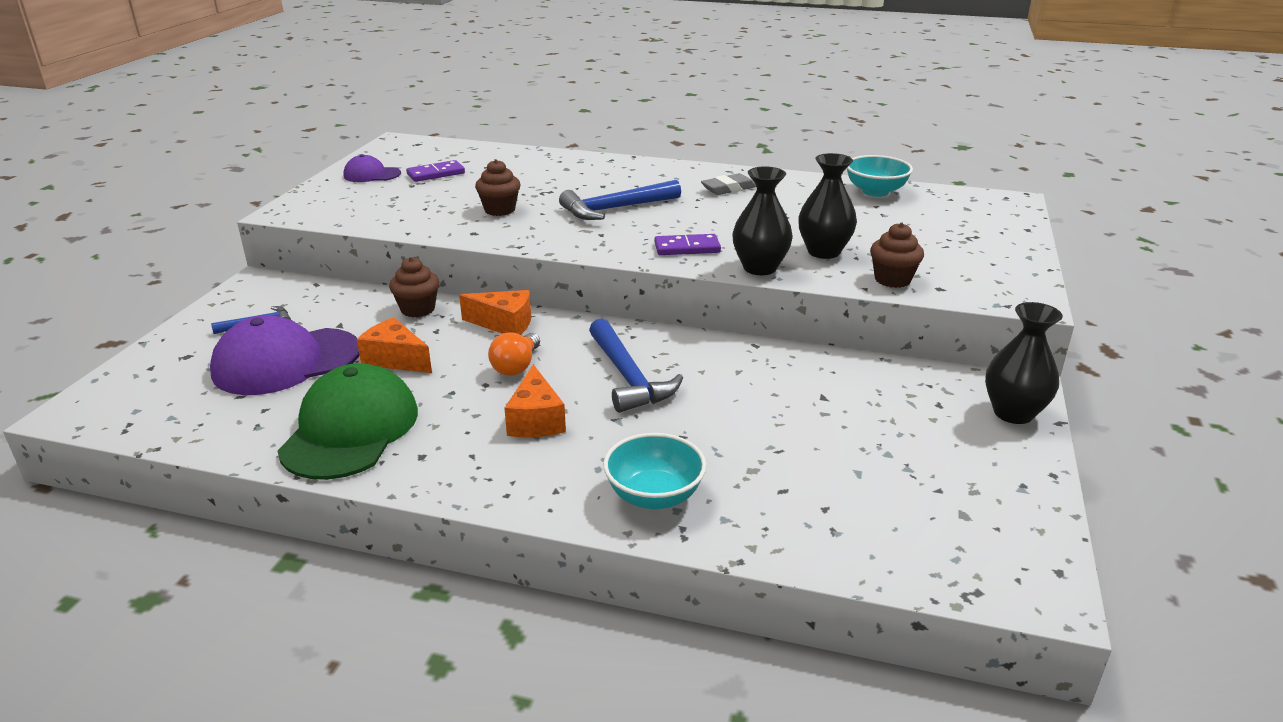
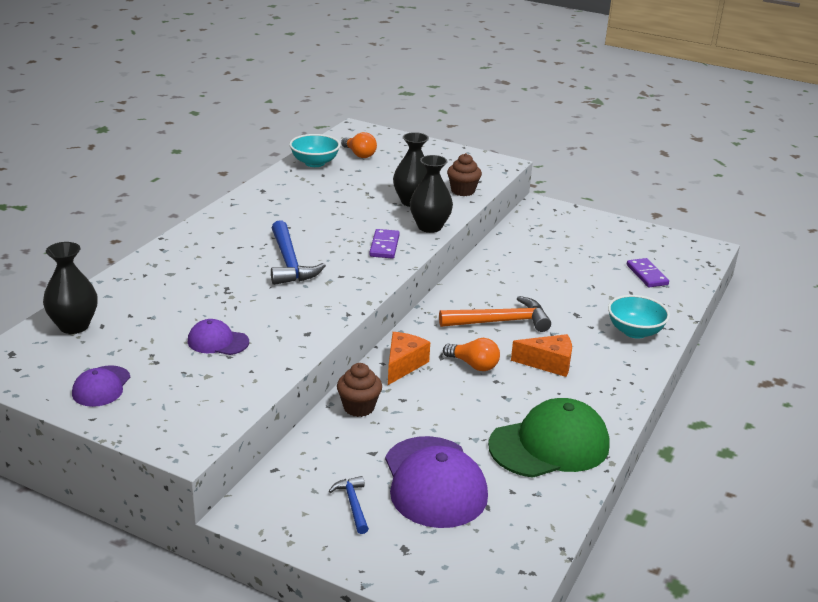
camera: 80 degrees left, 0 degrees up
green cap [278,363,418,480] -> green cap turned 135 degrees clockwise [488,398,610,478]
orange cheese [357,317,432,373] -> none
purple domino [406,160,465,182] -> purple domino moved to [627,258,669,287]
brown cupcake [475,159,520,216] -> none
blue hammer [589,318,683,413] -> orange hammer [439,296,551,332]
grey eraser [701,173,756,195] -> none
black vase [985,302,1063,424] -> black vase moved to [43,242,97,334]
none -> purple cap [188,319,249,355]
none -> orange light bulb [341,132,377,158]

